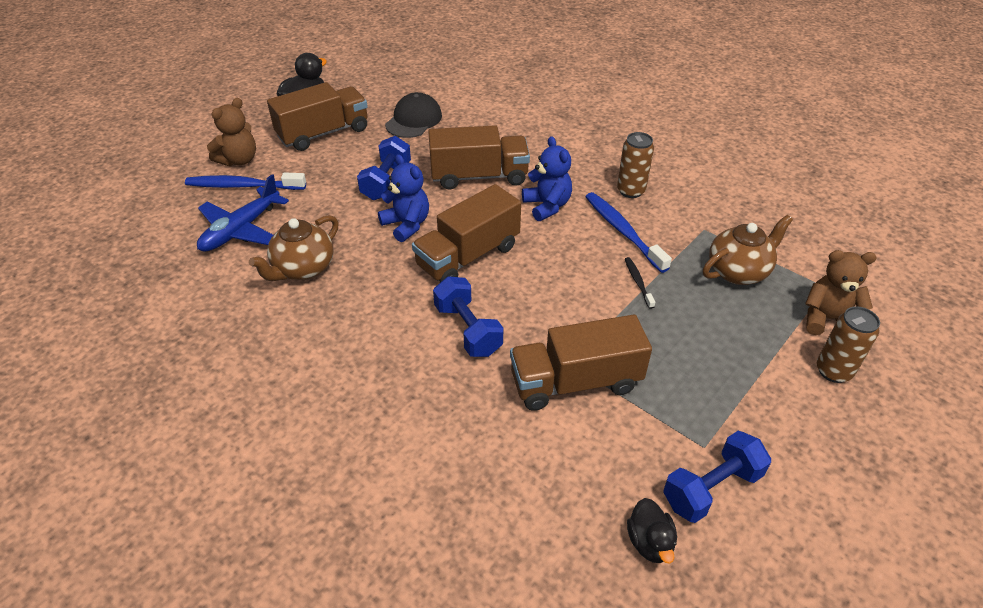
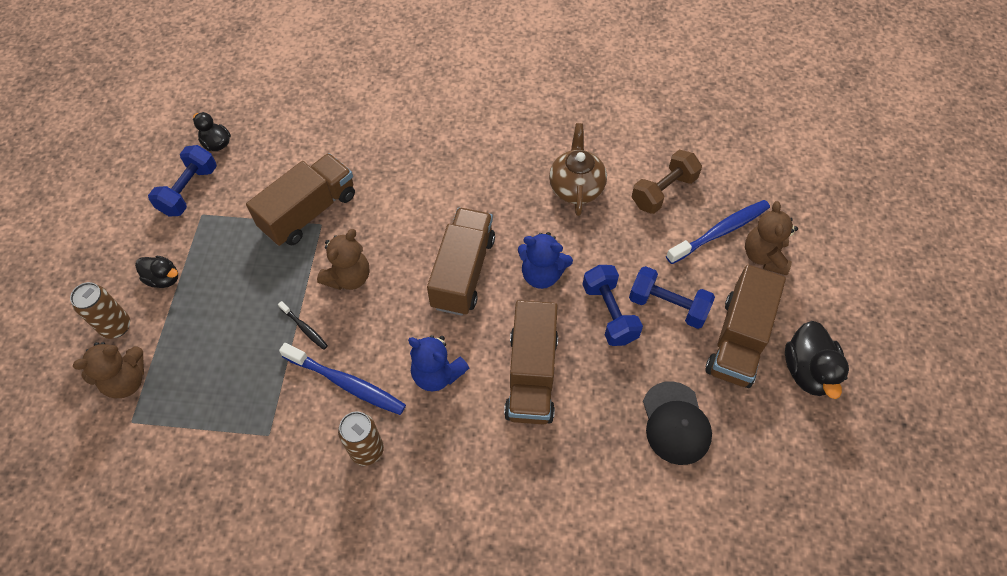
camera: 145 degrees right, 15 degrees up
blue plane [197,174,289,252] -> brown dumbbell [632,150,702,214]
brown truck [428,125,530,190] -> brown truck turned 45 degrees counterclockwise [504,300,558,424]
blue dumbbell [433,276,503,357] -> blue dumbbell moved to [629,266,715,329]
brown teapot [703,215,793,285] -> none
none -> black duck [135,256,178,288]
none -> brown teddy bear [317,229,369,290]

